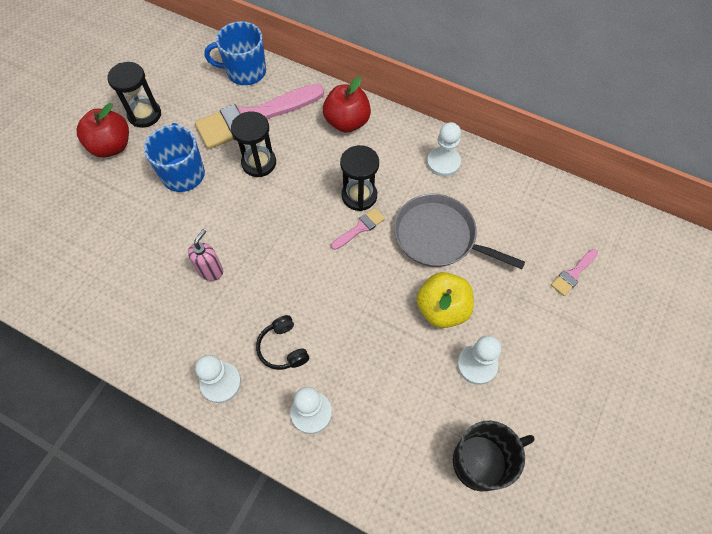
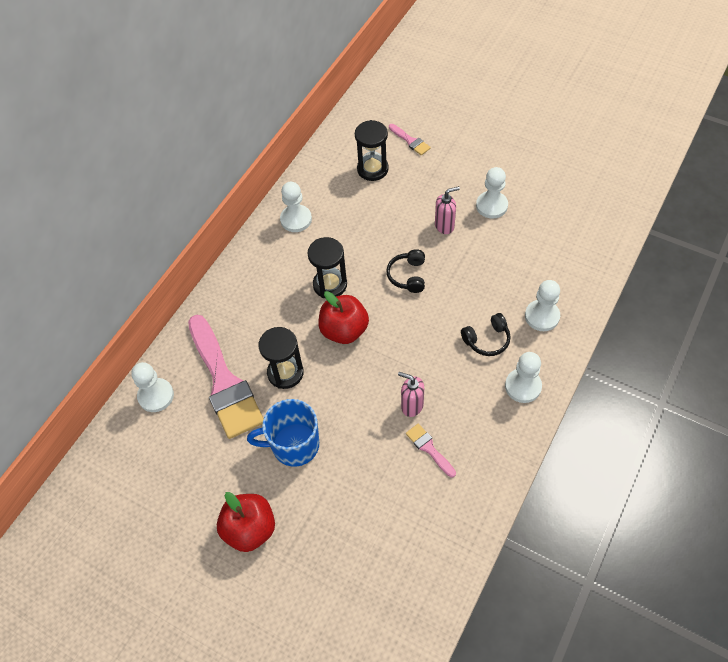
camera: 85 degrees left, 5 degrees down
black hourglass [107,62,161,128] -> black hourglass moved to [355,120,389,181]
blue mug [204,21,266,85] -> white pawn [131,362,174,412]
red apple [323,77,371,133] -> red apple moved to [318,291,369,344]
pink brush [331,208,385,250] -> pink brush moved to [406,424,456,478]
grey pan [394,194,525,269] -> none
yellow apple [417,272,474,328] -> pink soap dispenser [435,186,460,234]
black mug [453,421,535,491] -> none
none -> black headphones [386,249,425,293]

